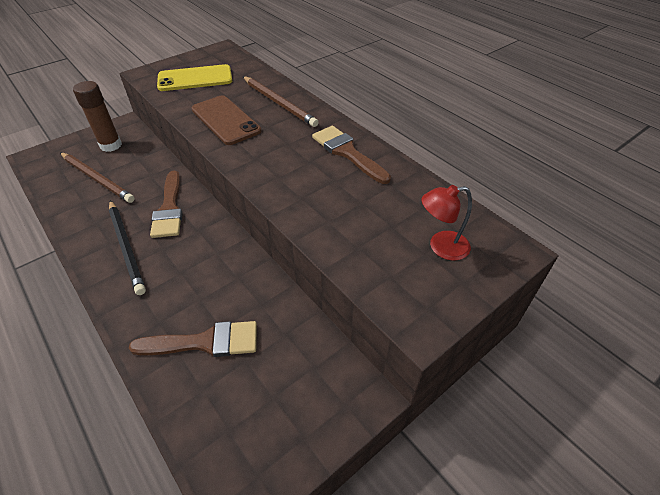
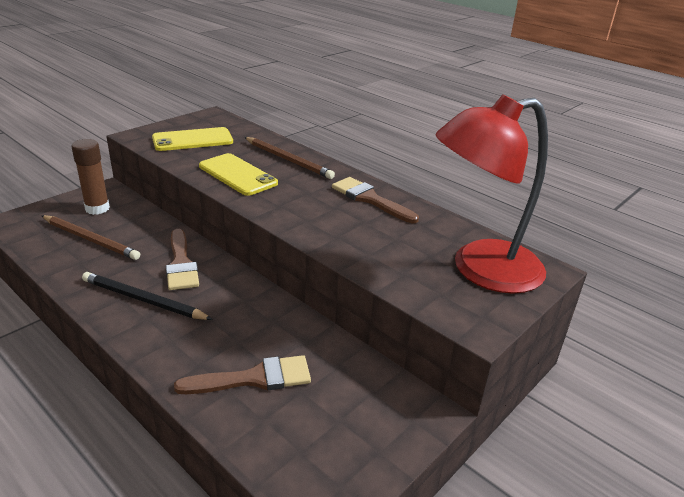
camera: 10 degrees left, 15 degrees down
black pencil [109,200,146,295] -> black pencil turned 150 degrees clockwise [82,272,213,320]
brown phone [192,95,262,145] -> yellow phone [199,153,278,196]
red lamp [422,185,472,261] -> red lamp [436,94,548,294], size x2.37

